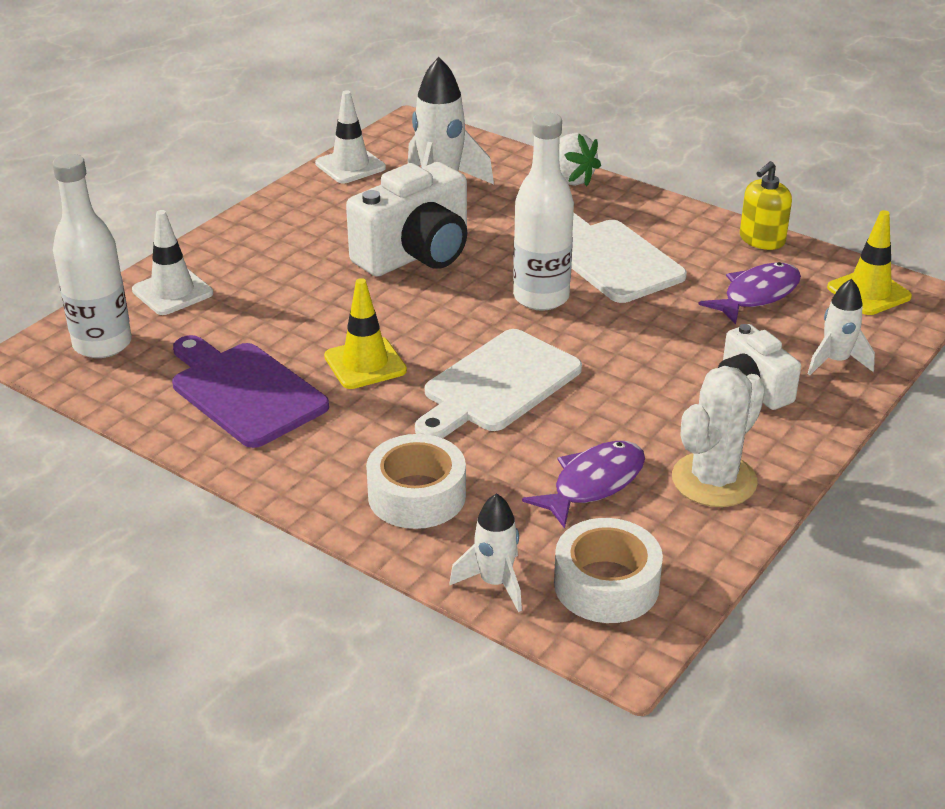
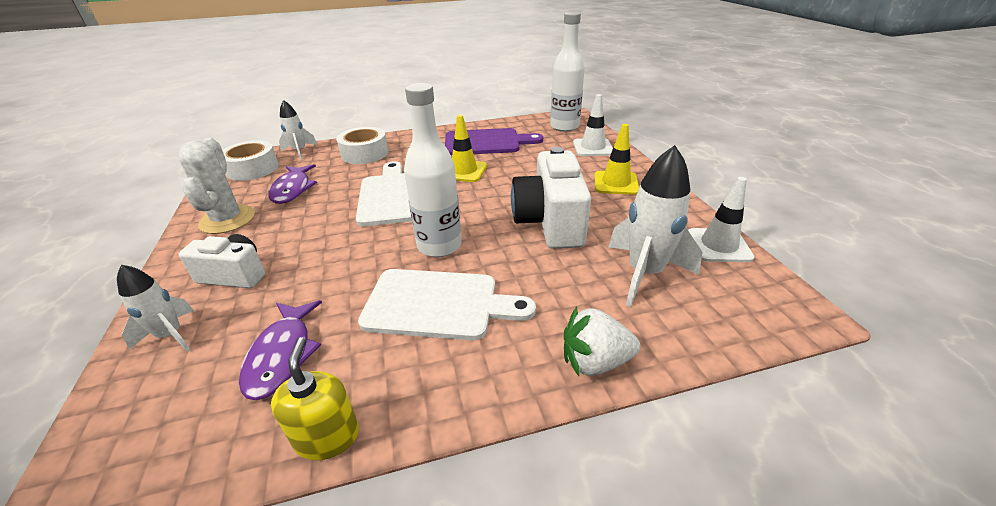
camera: 130 degrees right, 0 degrees up
yellow traffic cone [827,210,912,315] -> yellow traffic cone moved to [594,124,639,195]

